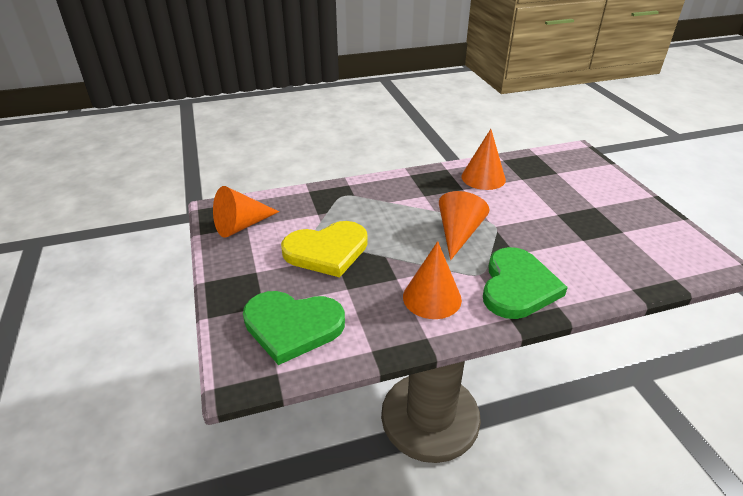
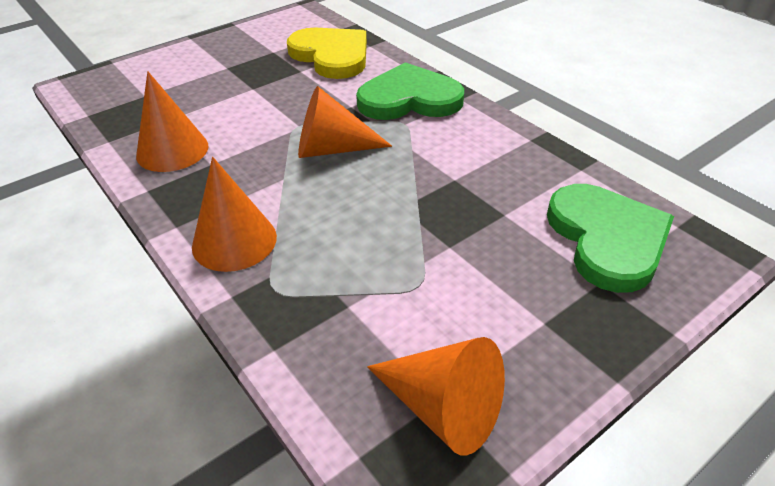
camera: 110 degrees left, 5 degrees up
yellow heart [281,221,368,277] -> yellow heart moved to [287,28,367,79]
orange cone [403,241,462,319] -> orange cone moved to [192,157,277,272]

